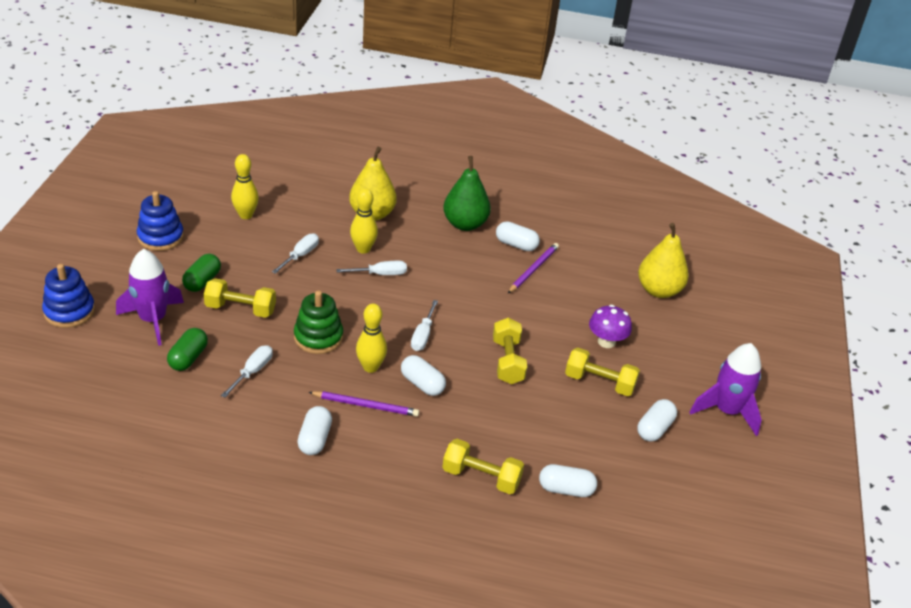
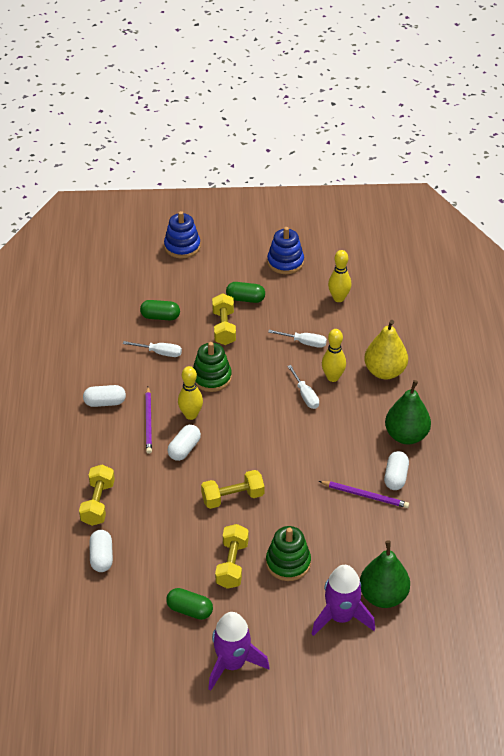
camera: 80 degrees right, 5 degrees up
purple rocket [116,249,184,346] -> purple rocket moved to [312,565,375,636]
white screwdriver [411,300,438,351] -> none
purple mushroom [589,305,632,348] -> green stacking toy [266,526,311,581]
white capsule [637,399,677,442] -> green capsule [166,588,213,620]
yellow pear [638,223,689,298] -> green pear [360,540,410,608]

